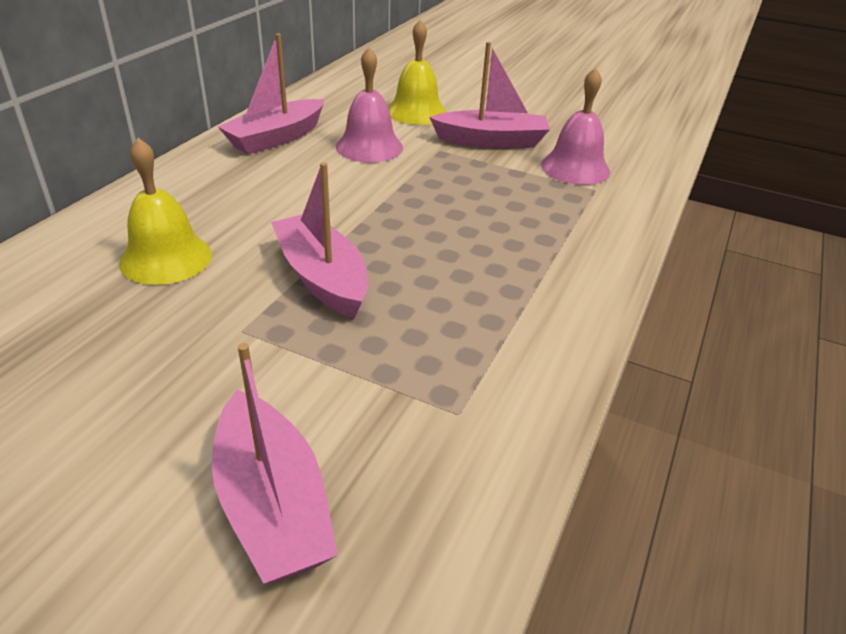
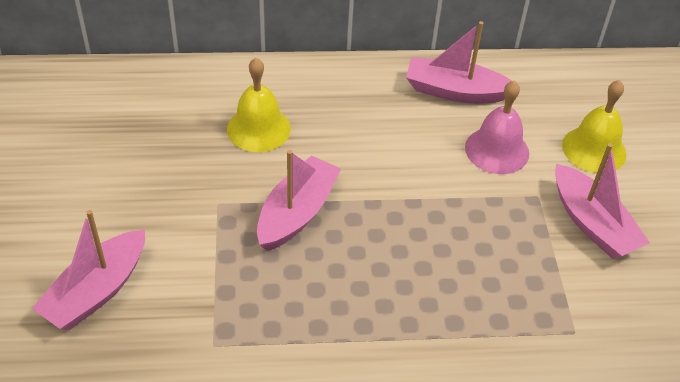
camera: 60 degrees right, 10 degrees up
pink bell [541,68,610,185] -> none

